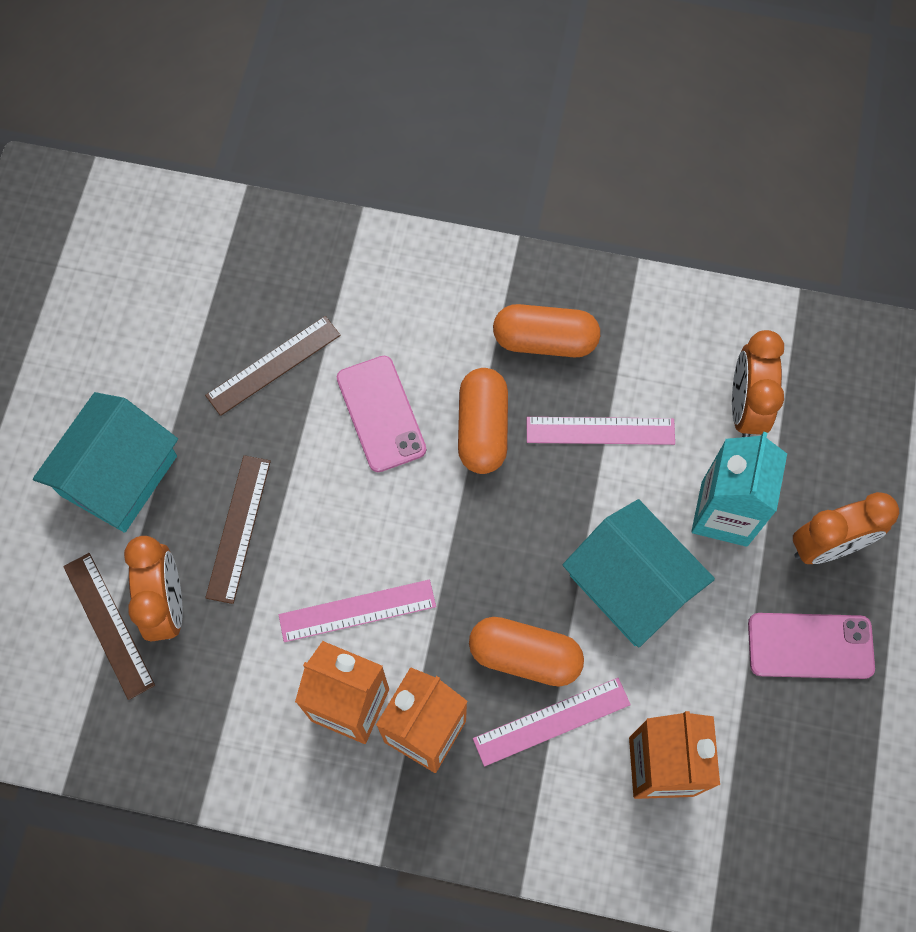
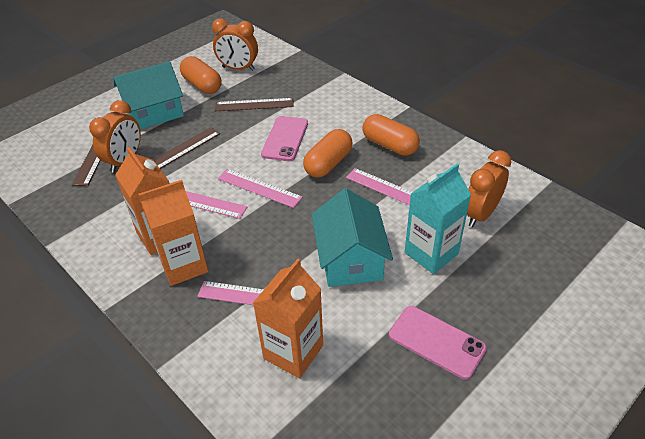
camera: 35 degrees right, 25 degrees down
orange capsule [469,617,584,687] -> orange capsule moved to [180,56,222,94]
orange clock [793,492,899,564] -> orange clock moved to [212,18,258,71]
none -> pink ruler [218,169,303,208]

